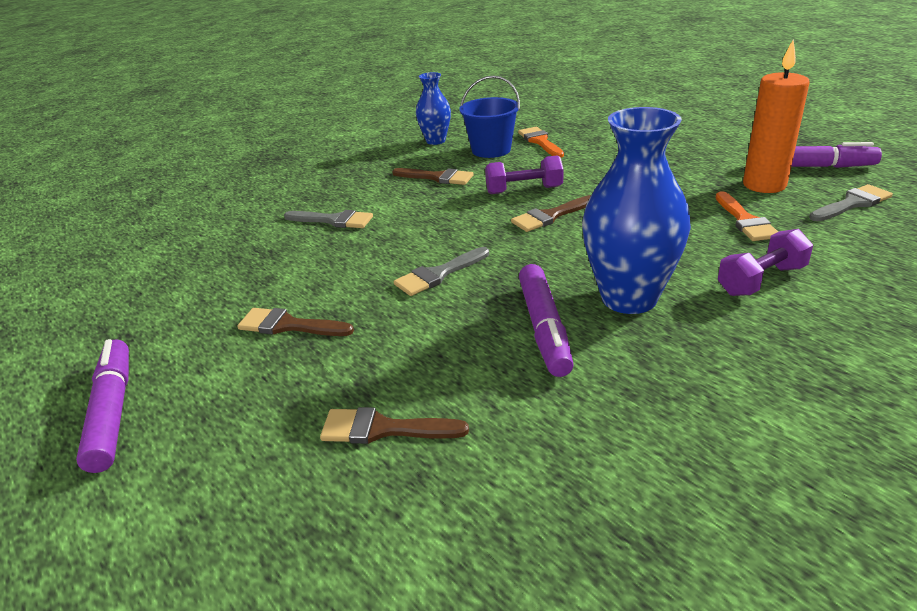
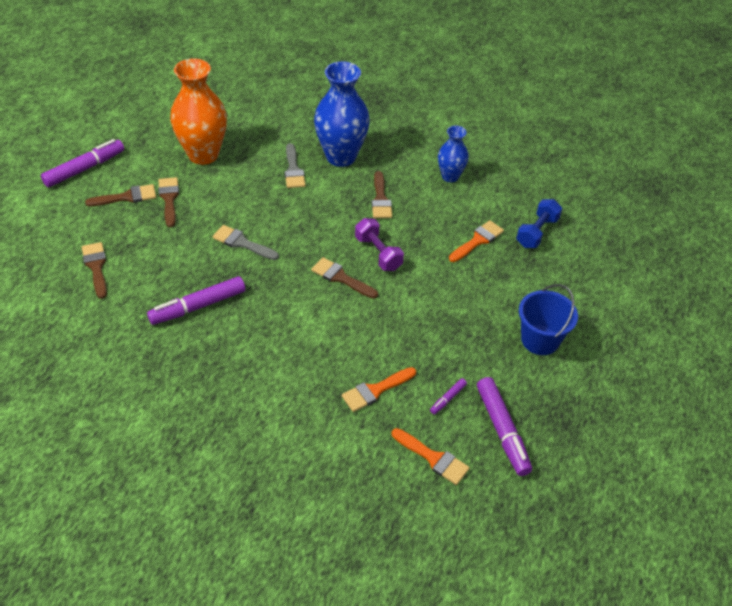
camera: 60 degrees right, 15 degrees up
blue bucket [459,75,520,158] -> blue bucket moved to [519,284,578,355]
blue vase [582,107,691,314] -> blue vase moved to [314,61,370,167]
purple dumbbell [718,229,813,296] -> none
orange candle [743,40,810,193] -> purple marker [430,378,467,414]
grey brush [809,184,893,221] -> orange brush [392,428,470,485]
none -> brown brush [85,184,156,206]
none -> orange vase [170,59,227,165]
none -> blue dumbbell [516,199,562,248]

